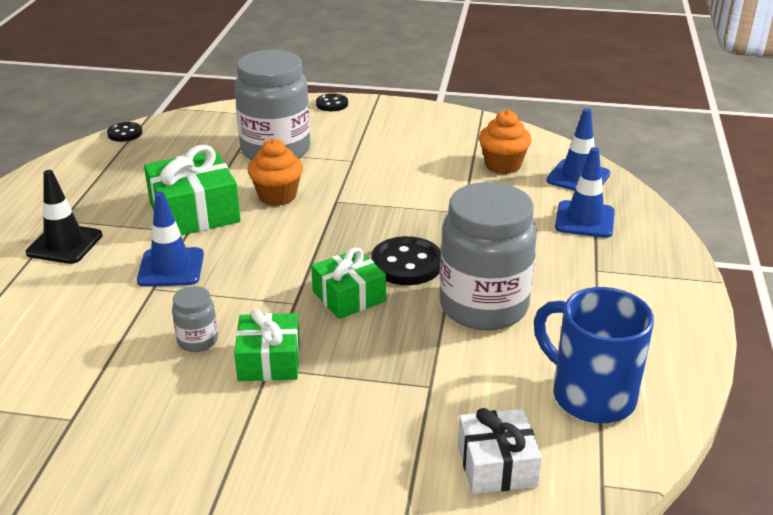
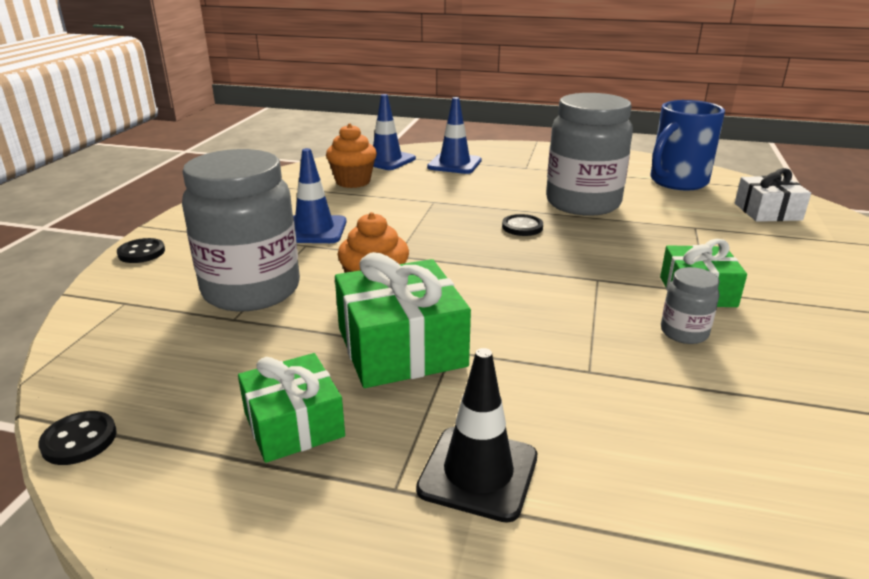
camera: 85 degrees left, 5 degrees down
blue traffic cone [137,192,204,287] -> blue traffic cone moved to [293,148,347,243]
green gift [311,247,386,319] -> green gift moved to [238,353,345,463]
black button [371,236,441,285] -> black button [502,214,543,236], size x0.59

